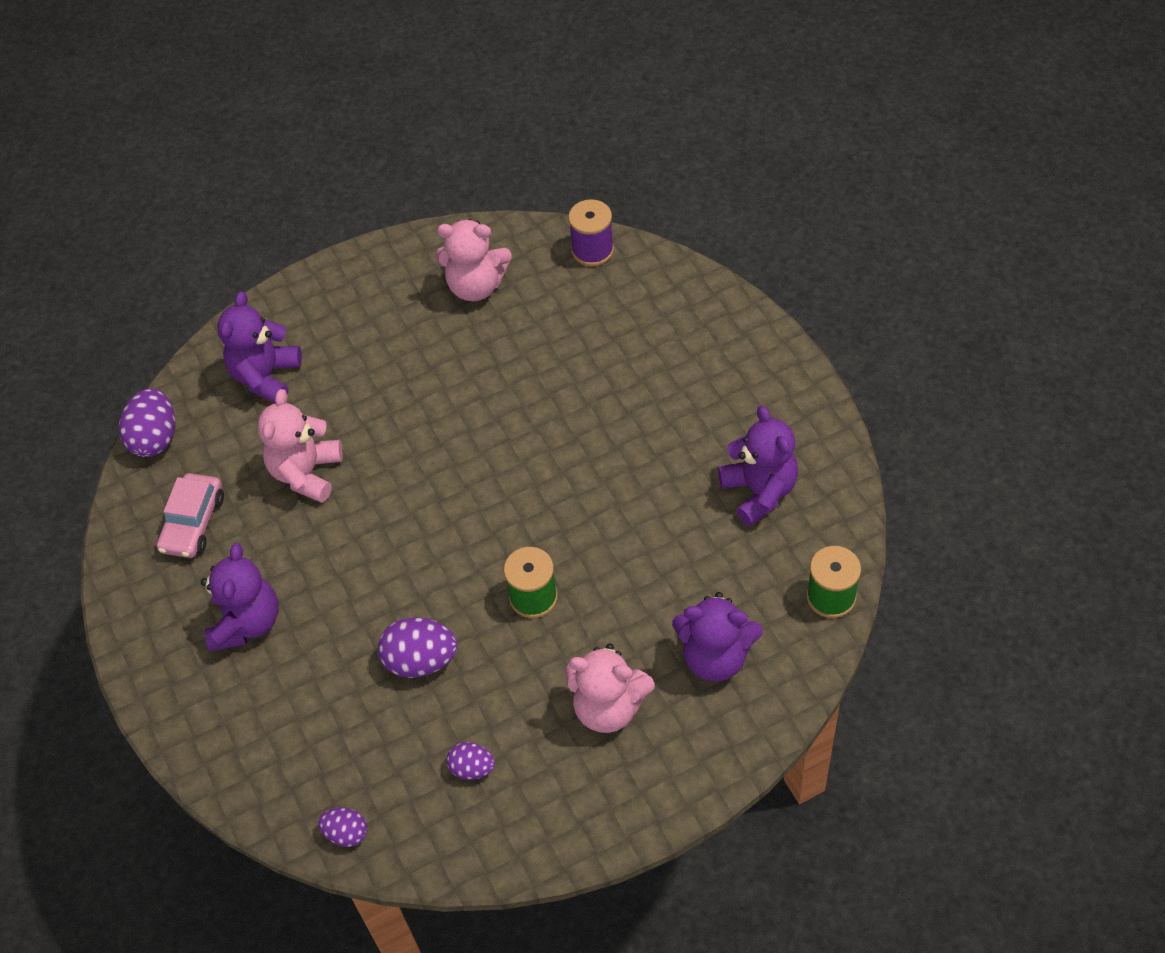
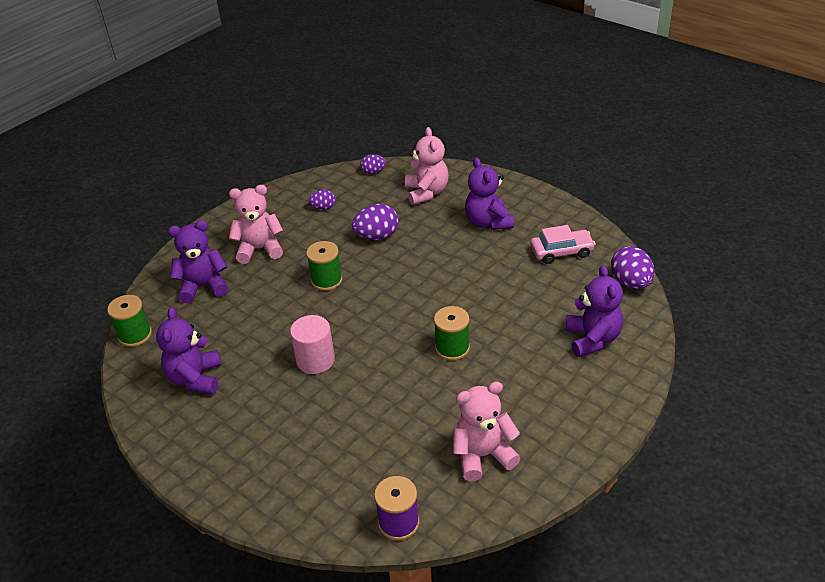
camera: 155 degrees right, 15 degrees down
pink car [157,473,224,558] -> pink car turned 90 degrees clockwise [530,225,596,264]
pink teddy bear [257,389,343,503] -> pink teddy bear moved to [405,127,449,205]
purple teddy bear [718,406,798,526] -> purple teddy bear turned 45 degrees clockwise [156,307,221,394]
none -> pink cylinder [290,315,335,374]
none -> green spool [434,306,470,361]

